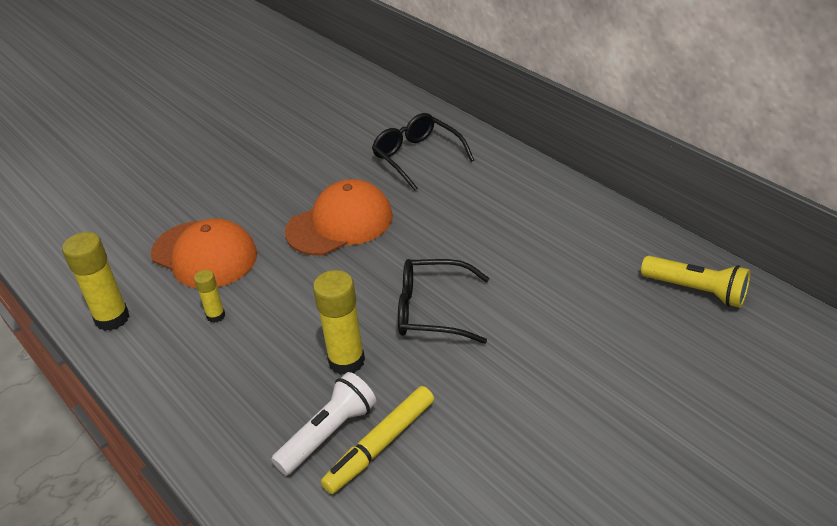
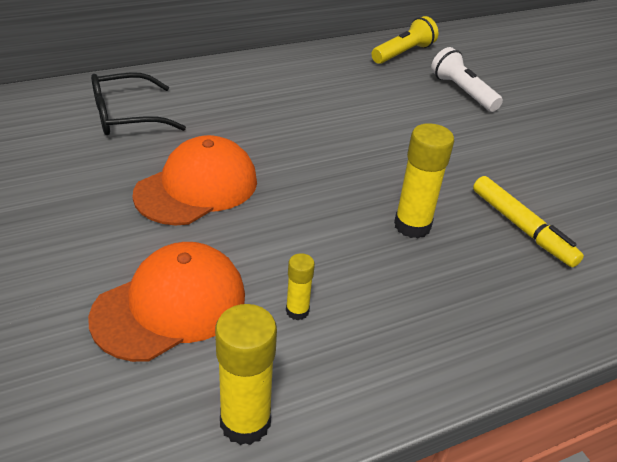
camera: 80 degrees left, 0 degrees up
white flashlight [271,372,377,475] -> white flashlight moved to [431,47,503,112]
orange cap [285,179,393,255] -> orange cap turned 60 degrees clockwise [132,135,257,225]
black glasses [398,259,490,344] -> none

